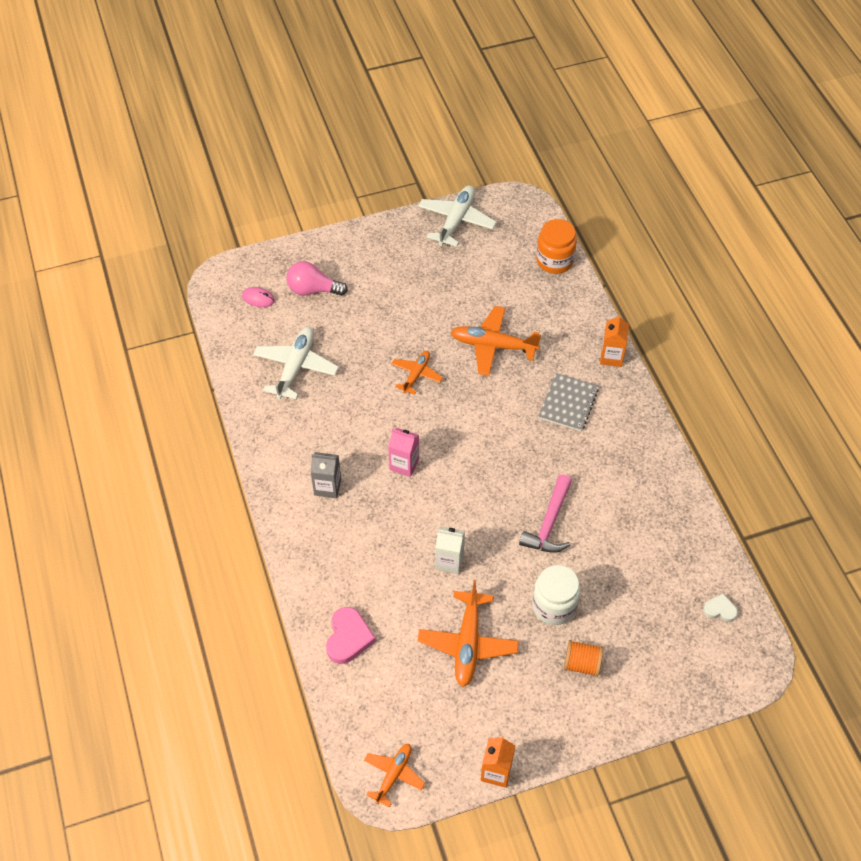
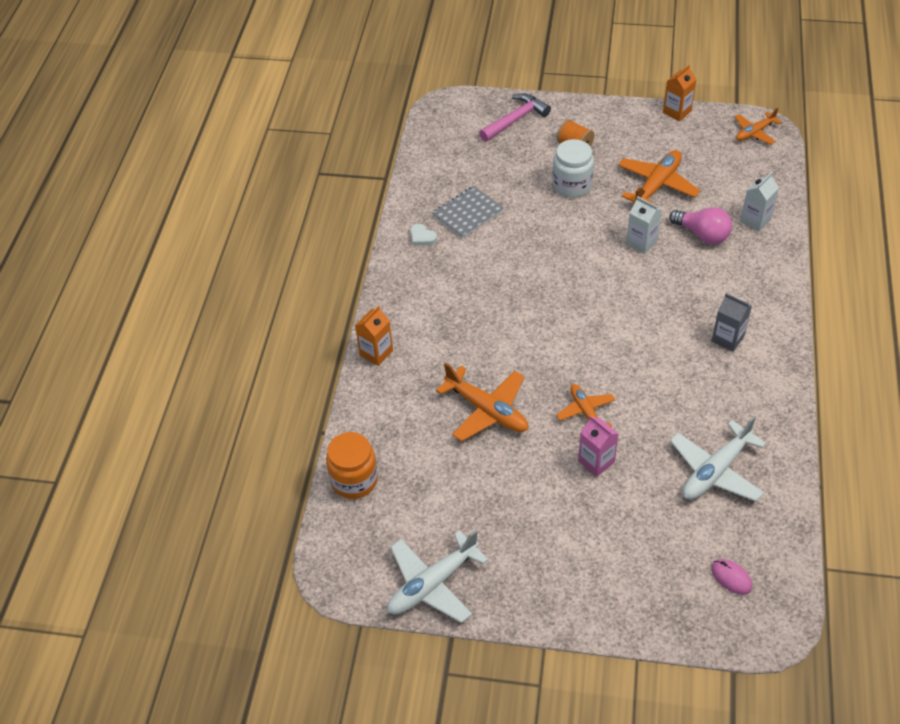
camera: 150 degrees left, 5 degrees down
pink light bulb [286,261,348,296] -> pink light bulb moved to [669,207,732,244]
pink heart [326,607,376,664] -> white carton [740,173,779,232]
pink carton [388,428,419,477] -> pink carton moved to [578,416,619,477]
orange plane [391,351,443,395] -> orange plane turned 105 degrees clockwise [556,384,615,427]
pink hammer [519,474,572,553] -> pink hammer moved to [479,94,551,142]
grey notebook [538,373,599,431] -> grey notebook moved to [433,186,504,239]
white heart [703,594,738,622] -> white heart moved to [410,224,437,246]

